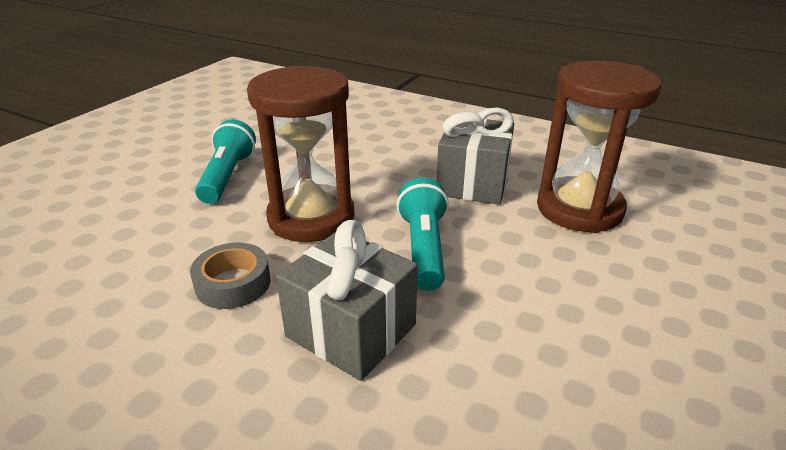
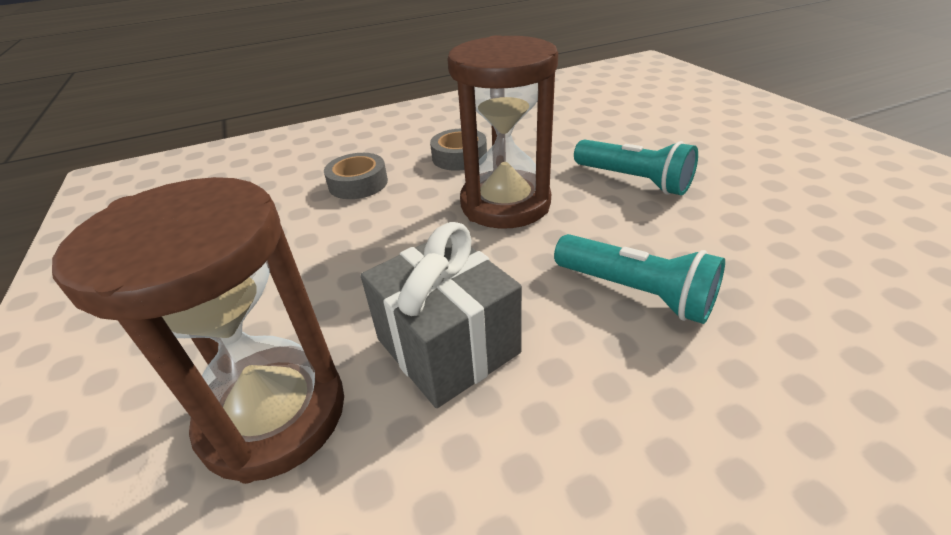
camera: 130 degrees right, 5 degrees up
grey gift [276,220,418,381] -> grey tape [324,153,388,199]
turquoise flashlight [397,178,449,291] -> turquoise flashlight moved to [554,234,725,324]

